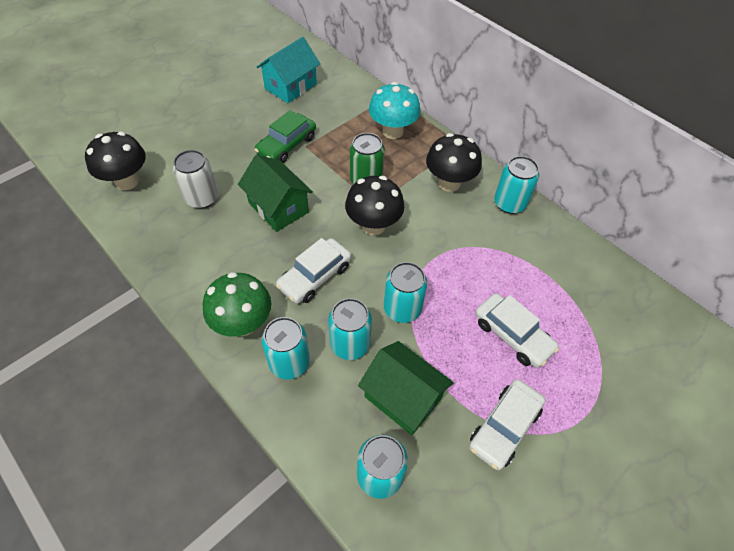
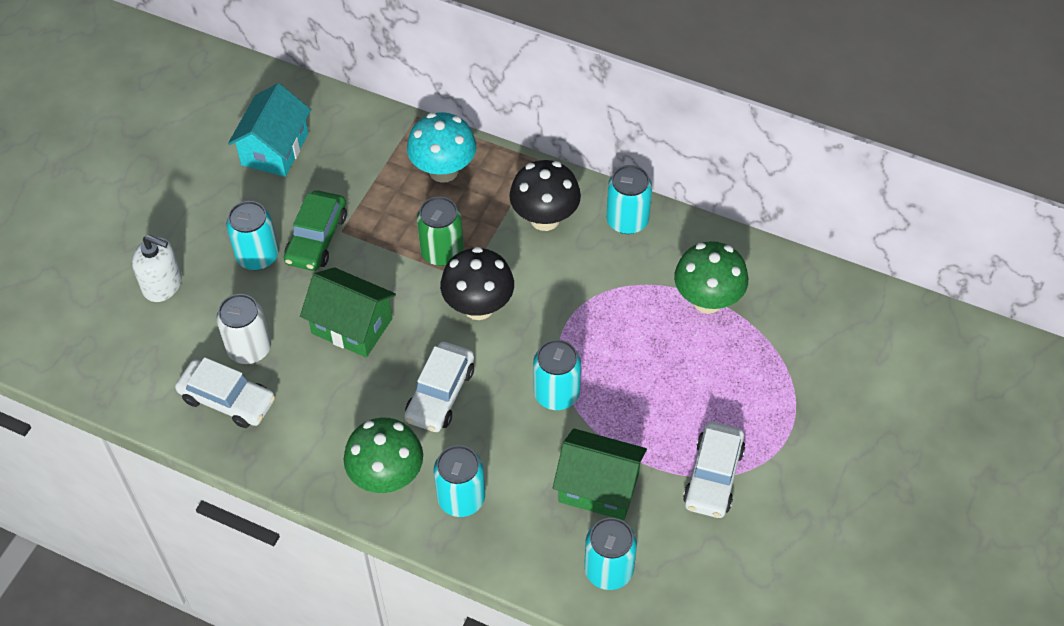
camera: 20 degrees left, 0 degrees up
black mushroom [85,131,146,190] -> none
turquoise can [328,298,372,360] -> turquoise can moved to [226,201,279,270]
white car [475,293,559,368] -> white car moved to [175,357,275,428]
none -> white soap dispenser [132,235,182,302]
none -> green mushroom [674,241,748,314]

